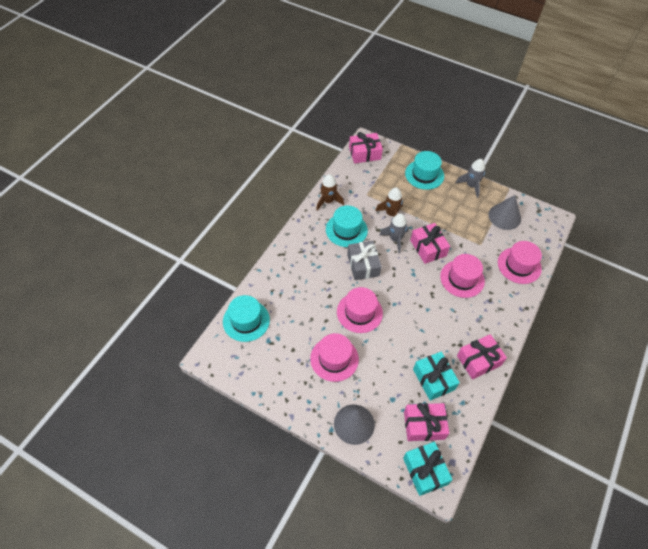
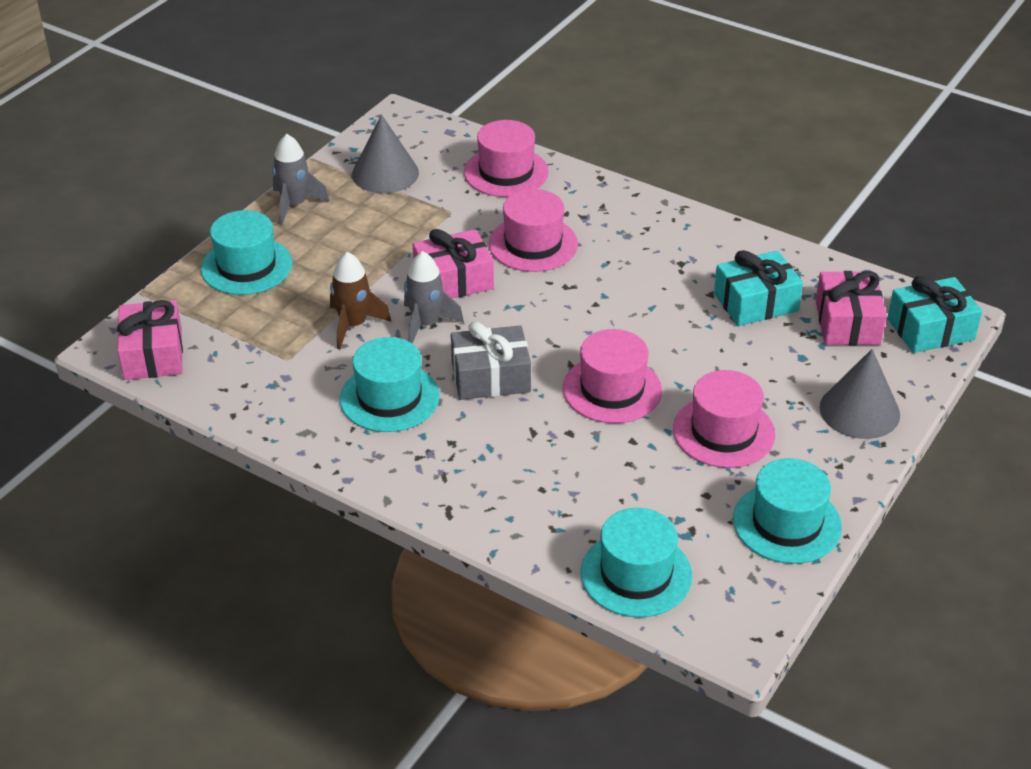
camera: 85 degrees left, 15 degrees down
brown rocket [316,174,344,211] -> none
pink gift [457,334,507,379] -> none
none -> turquoise hat [733,458,842,564]

